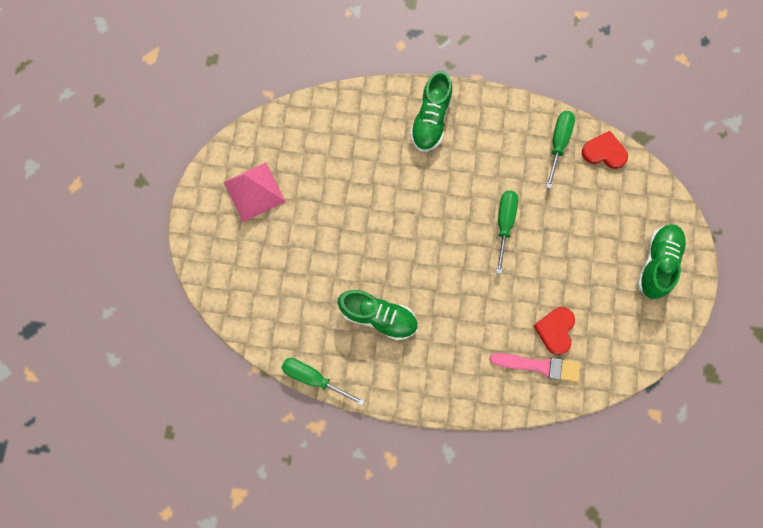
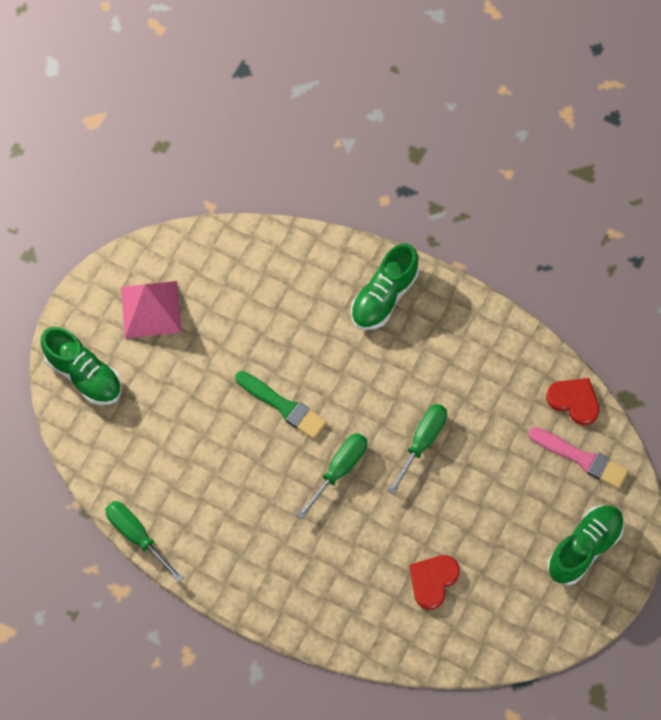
camera: 20 degrees right, 10 degrees down
green shoe [338,290,418,340] -> green shoe moved to [40,327,122,405]
pink brush [490,353,580,382] -> pink brush moved to [528,427,629,489]
green screwdriver [546,111,575,189] -> green screwdriver moved to [297,433,367,519]
none -> green brush [235,371,327,439]

